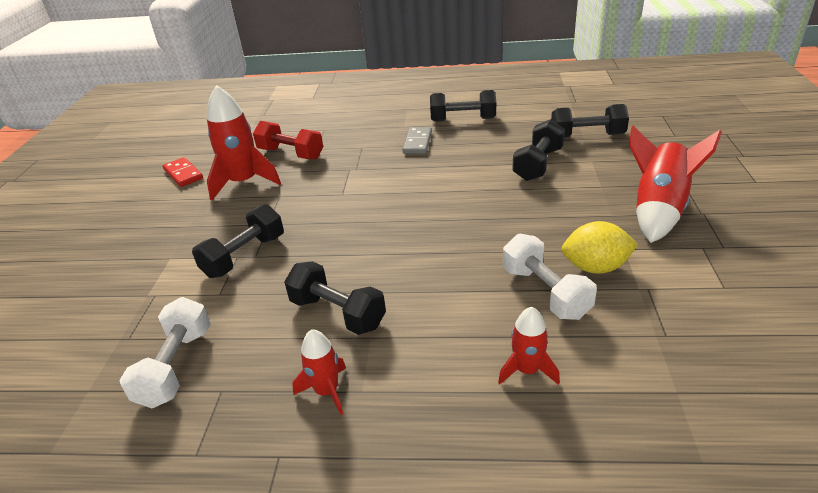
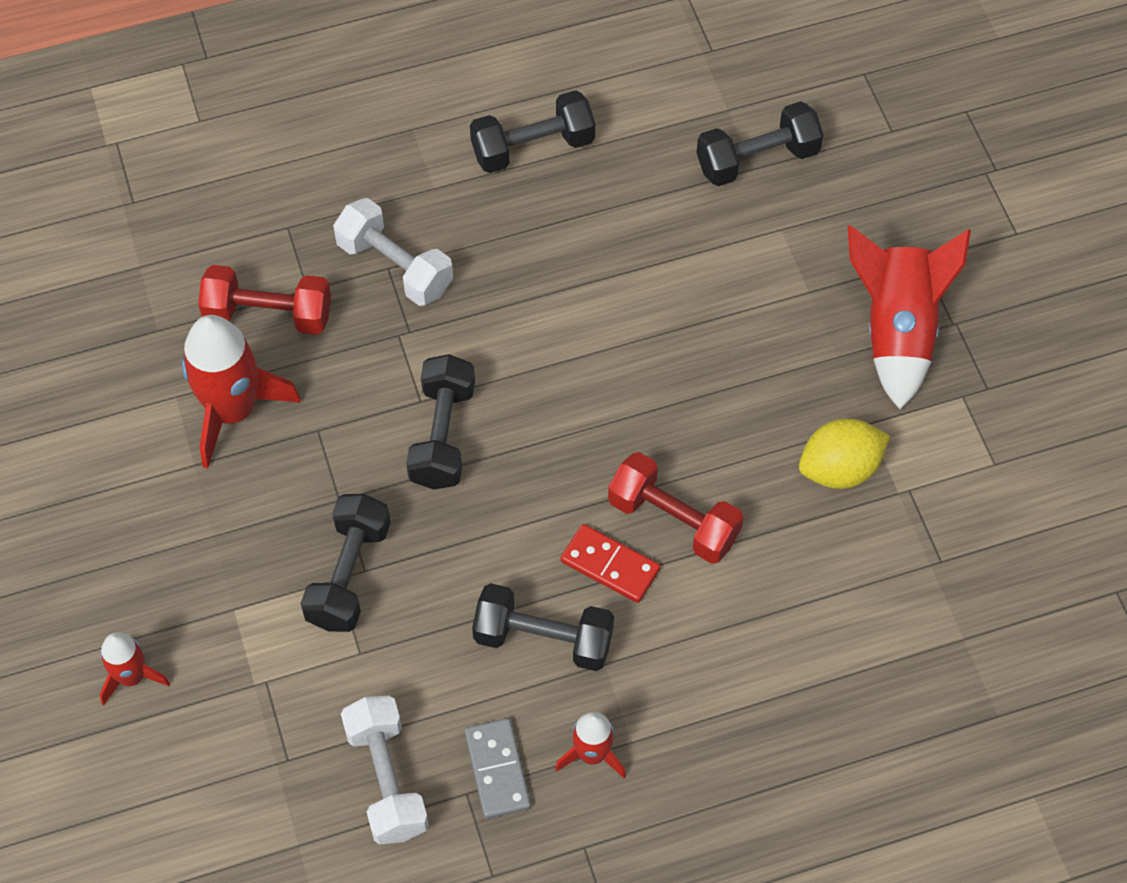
camera: 25 degrees left, 25 degrees up
red domino [163,157,203,187] -> red domino moved to [561,524,660,603]
grey domino [402,127,432,154] -> grey domino moved to [464,718,531,819]
red rocket [498,307,560,385] -> red rocket moved to [100,632,170,705]
white dumbbell [503,234,597,320] -> white dumbbell moved to [333,198,453,306]
black dumbbell [512,119,565,181] -> black dumbbell moved to [406,354,475,490]
none -> red dumbbell [608,452,744,564]

